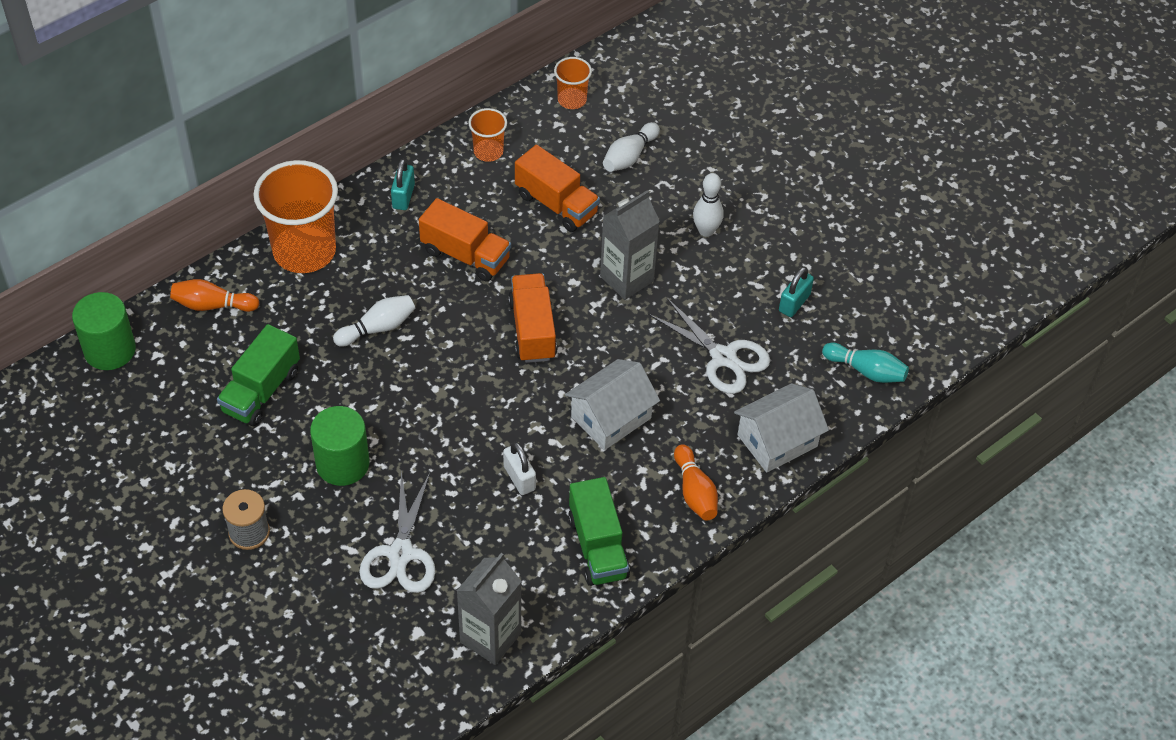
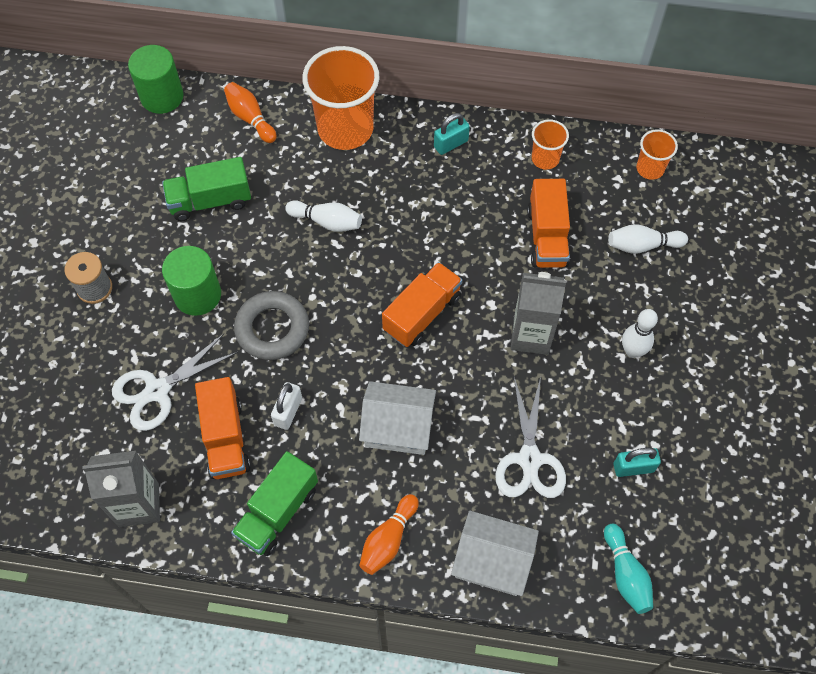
camera: 50 degrees right, 10 degrees up
orange truck [419,198,511,281] -> orange truck moved to [195,377,251,479]
none -> grey ring [234,291,309,360]

